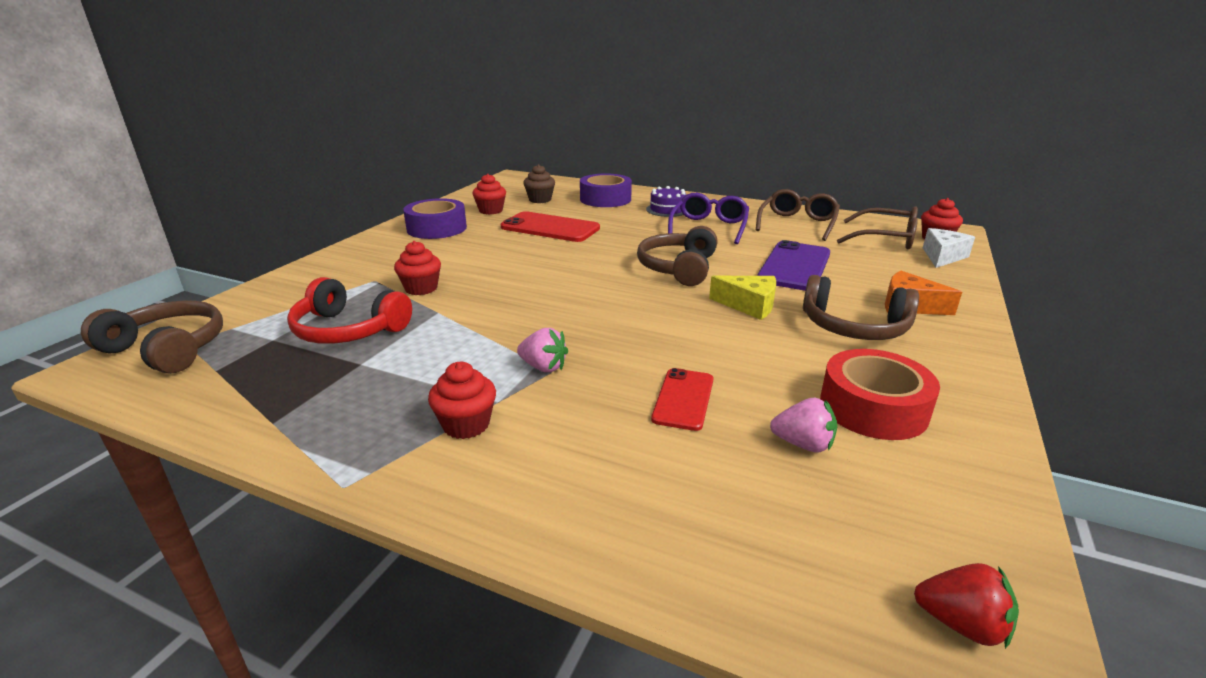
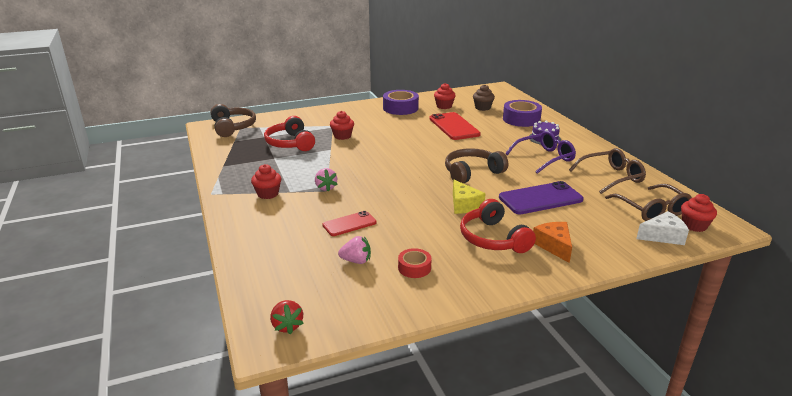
camera: 45 degrees right, 0 degrees up
pink strawberry [770,398,837,452] -> pink strawberry turned 60 degrees counterclockwise [338,236,371,264]
brown headphones [803,275,919,340] -> red headphones [460,199,536,253]
red tape [820,349,940,440] -> red tape [398,248,432,278], size x0.56

